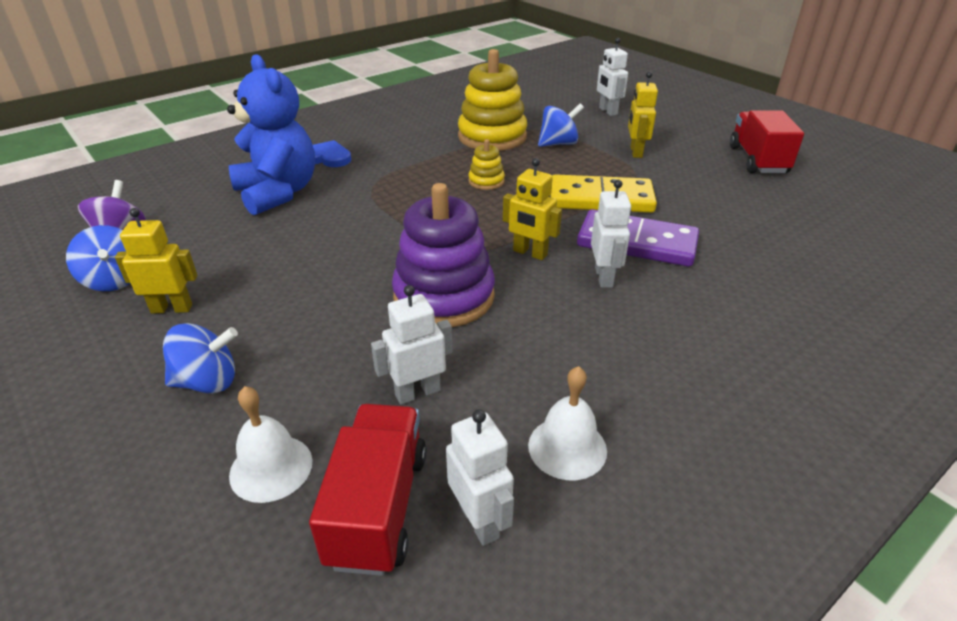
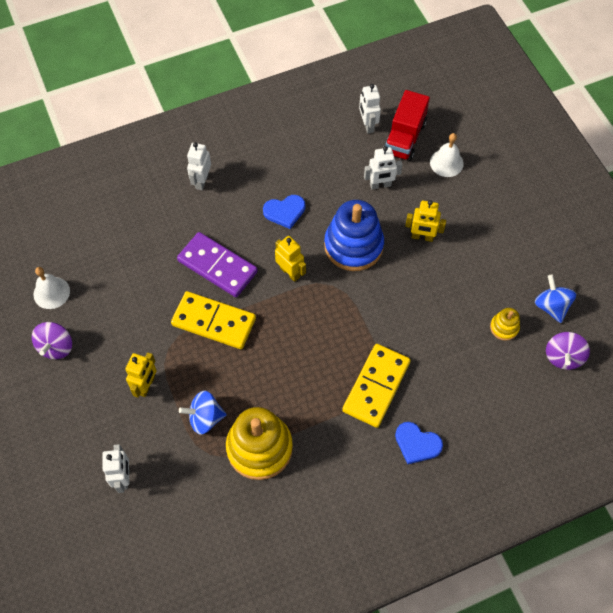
camera: 165 degrees left, 25 degrees up
yellow robot [115,208,198,314] -> yellow robot moved to [405,200,446,242]
blue spinning top [163,323,238,393] -> none
blue teddy bear [227,54,315,215] -> none
purple stacking toy [392,183,495,327] -> blue stacking toy [324,200,384,271]
yellow stacking toy [468,139,505,190] -> yellow stacking toy moved to [490,308,520,341]
white bell [528,366,607,480] -> white bell moved to [34,267,70,309]
white robot [591,180,632,288] -> white robot moved to [187,142,211,190]
red truck [730,110,804,173] -> purple spinning top [32,322,72,359]
none -> blue heart [263,195,305,229]
none -> yellow domino [342,344,411,428]

